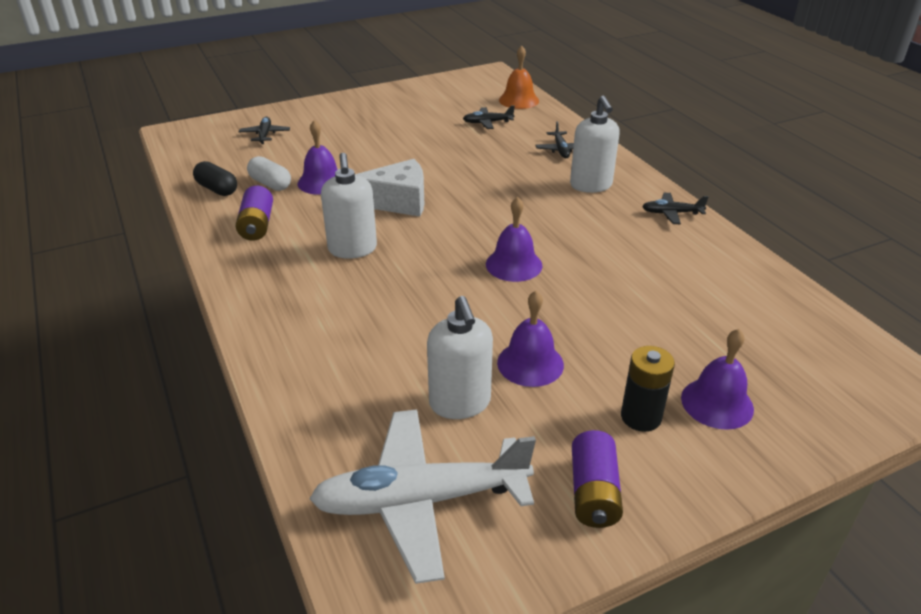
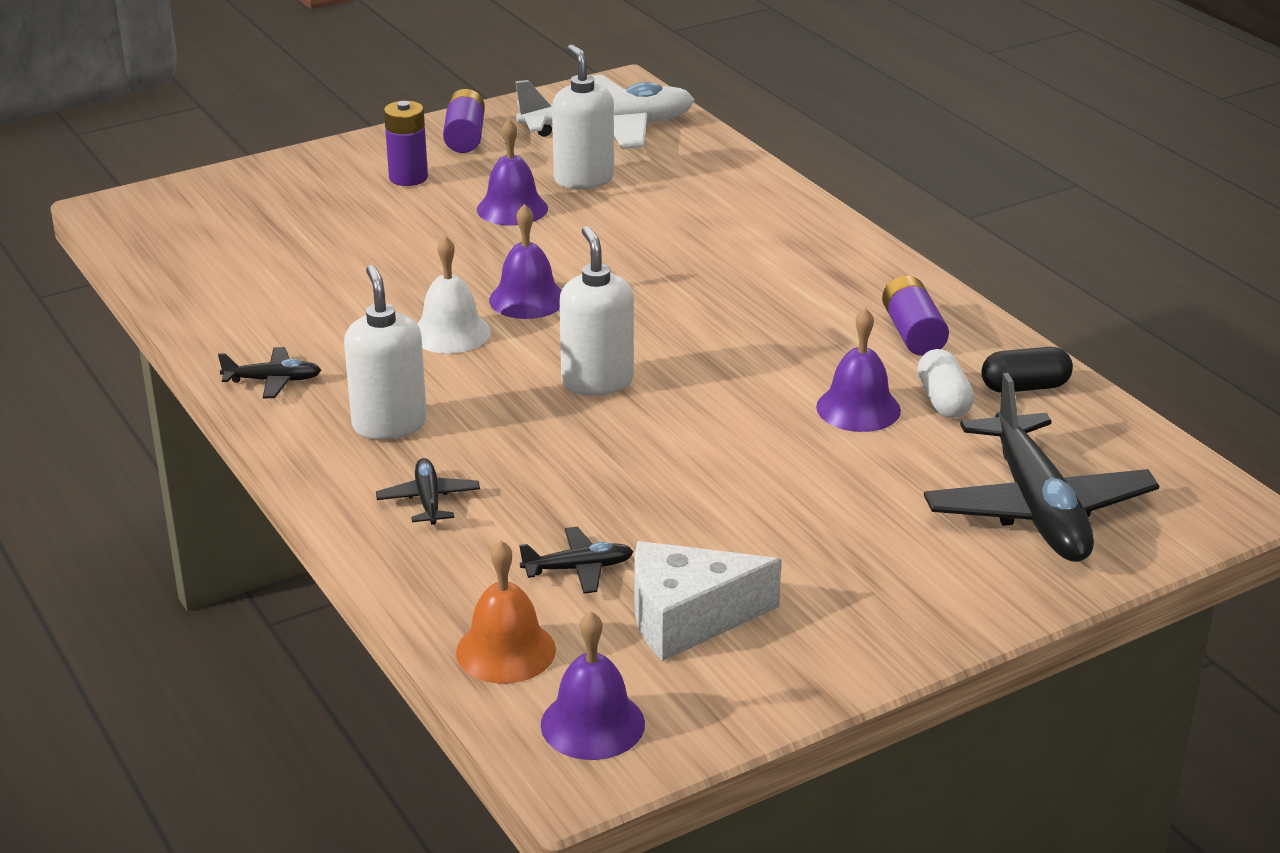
camera: 175 degrees right, 5 degrees down
black capsule [193,161,237,196] -> black capsule turned 45 degrees counterclockwise [981,347,1073,393]
black plane [239,117,290,144] -> black plane [924,373,1159,562], size x2.26
white capsule [247,156,291,191] -> white capsule turned 45 degrees clockwise [917,349,974,418]
white soap dispenser [321,153,377,259] -> white soap dispenser moved to [559,226,634,396]
white cheese [355,159,424,216] -> white cheese moved to [634,541,782,661]
black battery [621,346,675,432] -> purple battery [384,101,428,186]
purple bell [681,329,754,430] -> purple bell moved to [541,611,645,760]
none -> white bell [417,236,491,354]

